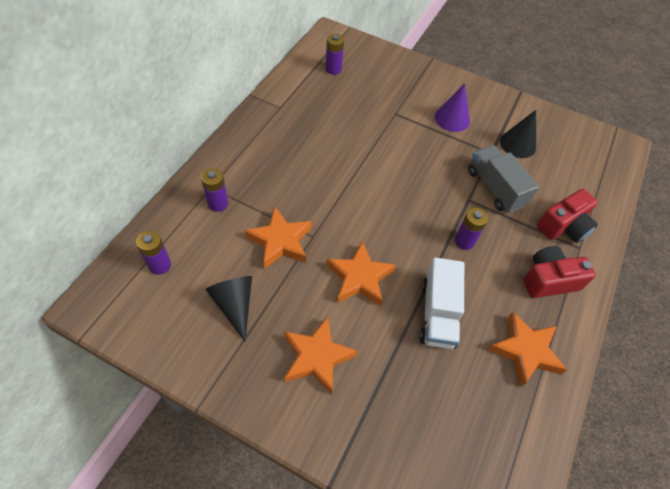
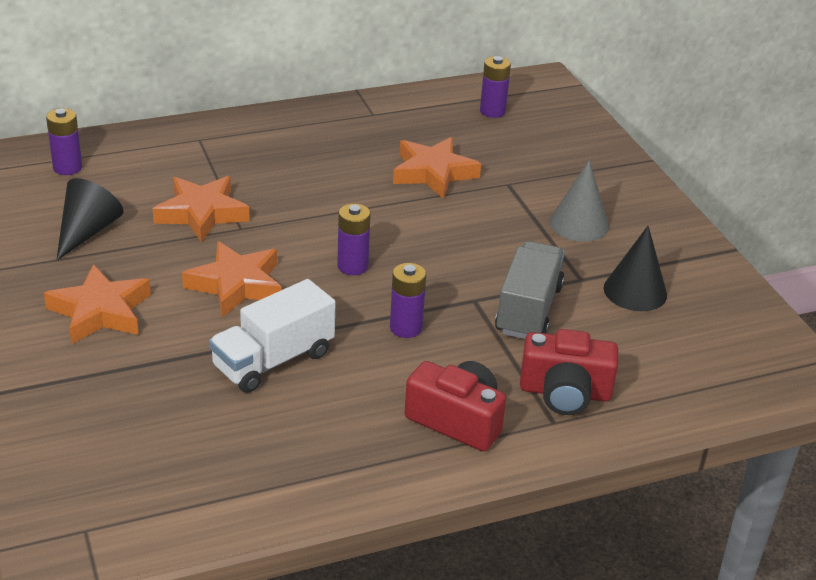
camera: 45 degrees right, 20 degrees down
purple battery [201,168,228,212] -> purple battery moved to [337,204,371,275]
purple cone [435,83,470,132] -> grey cone [550,160,609,242]
orange star [488,311,567,387] -> orange star moved to [393,137,481,199]

